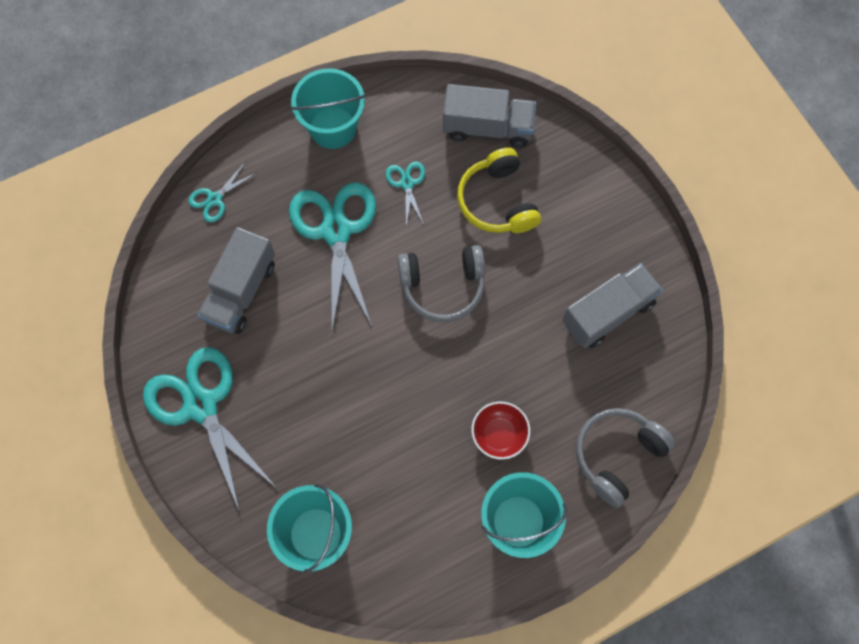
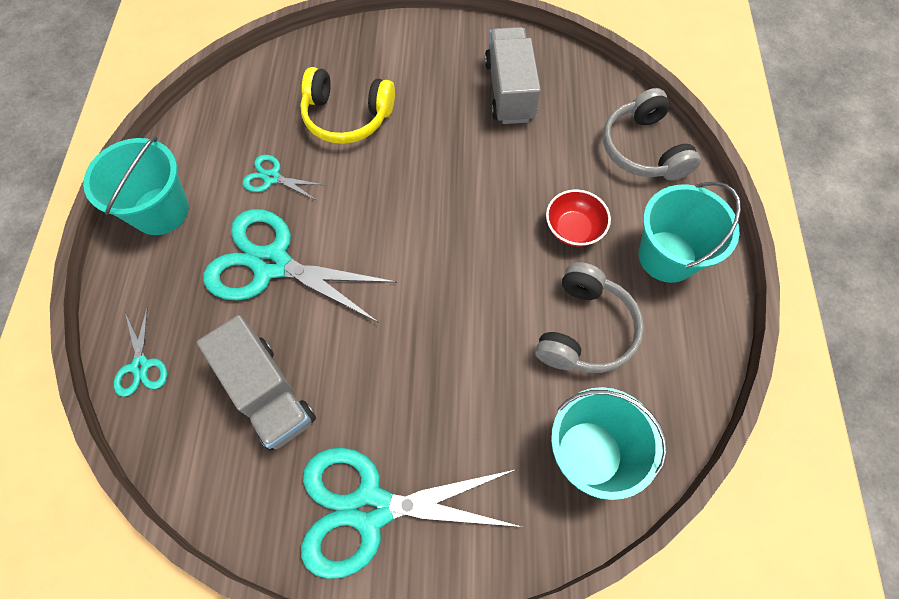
camera: 60 degrees left, 5 degrees down
grey headphones [398,245,485,322] -> grey headphones moved to [535,262,644,373]
grey truck [443,84,536,148] -> none

